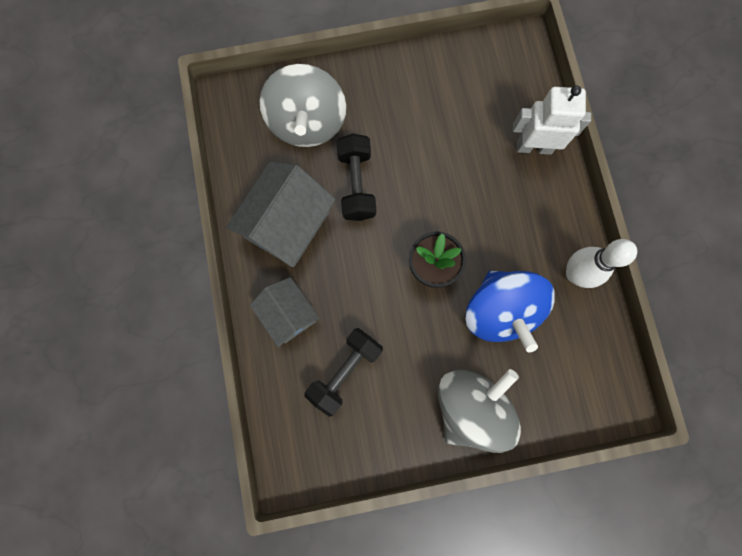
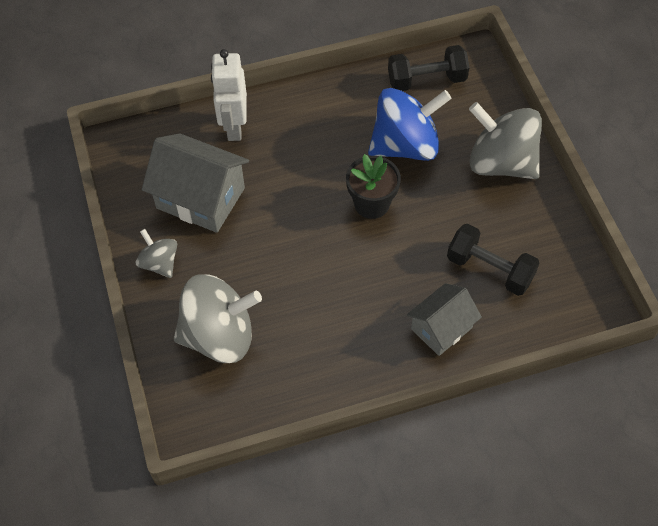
camera: 95 degrees left, 20 degrees down
grey house [226,161,336,267] -> grey house moved to [142,133,249,233]
black dumbbell [336,133,376,221] -> black dumbbell moved to [388,45,469,91]
white bowling pin [566,239,637,288] -> none
none -> grey spinning top [136,229,177,278]

